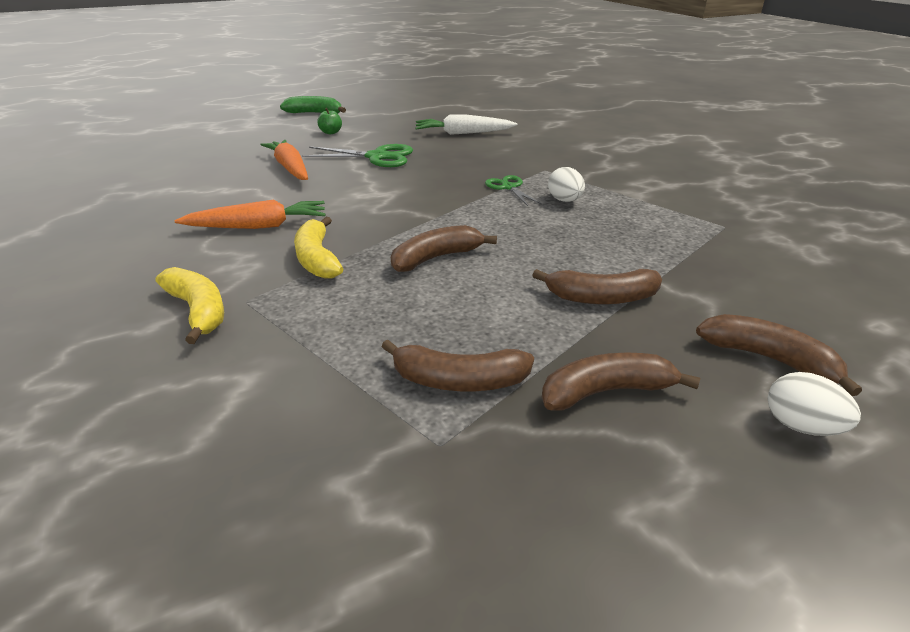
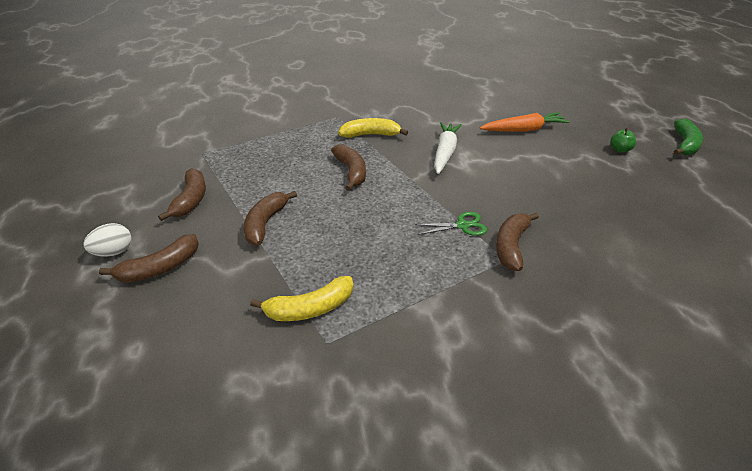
camera: 105 degrees right, 5 degrees up
yellow banana [156,267,224,344] -> yellow banana moved to [250,276,353,321]
orange carrot [175,200,326,229] -> none
green scissors [302,144,413,167] -> none
brown banana [381,340,534,391] -> brown banana moved to [496,213,539,271]
white carrot [415,114,517,135] -> white carrot moved to [434,122,462,174]
white egg [548,167,585,202] -> none

